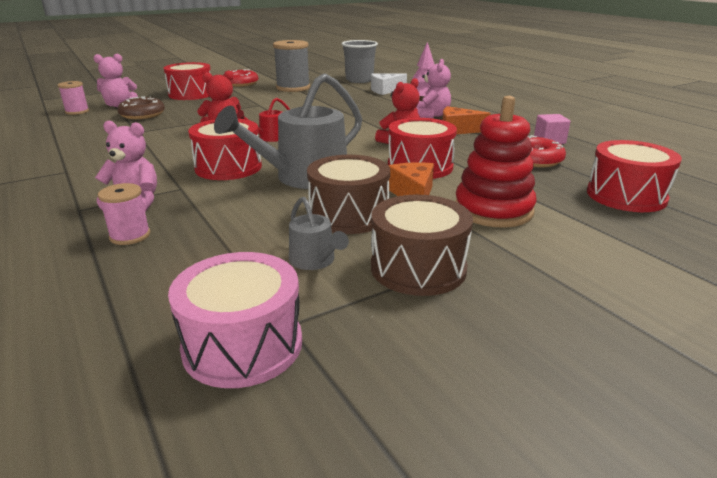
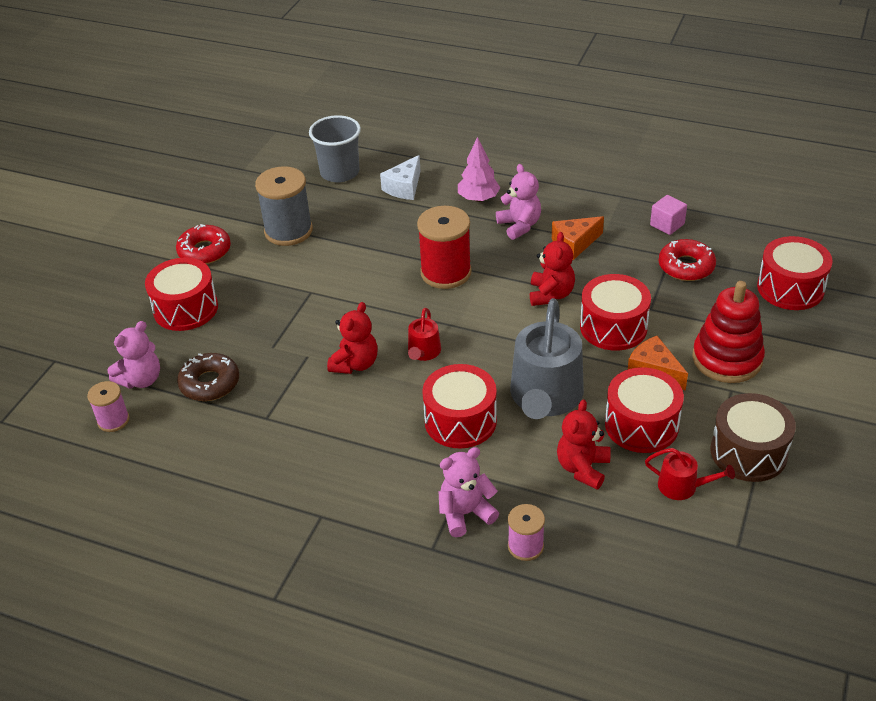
camera: 35 degrees left, 15 degrees up
pink drum [168,252,302,388] -> none
grey watering can [289,197,349,270] -> red watering can [645,448,735,500]
brown drum [307,155,390,234] -> red drum [605,367,684,453]
none -> red spool [417,206,472,289]
none -> red teddy bear [557,400,611,490]

